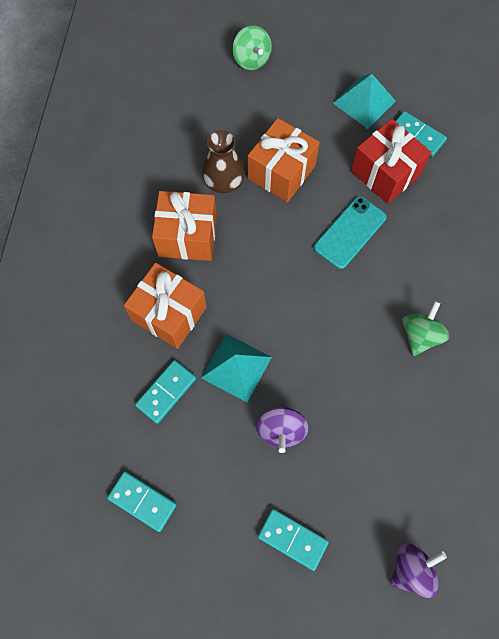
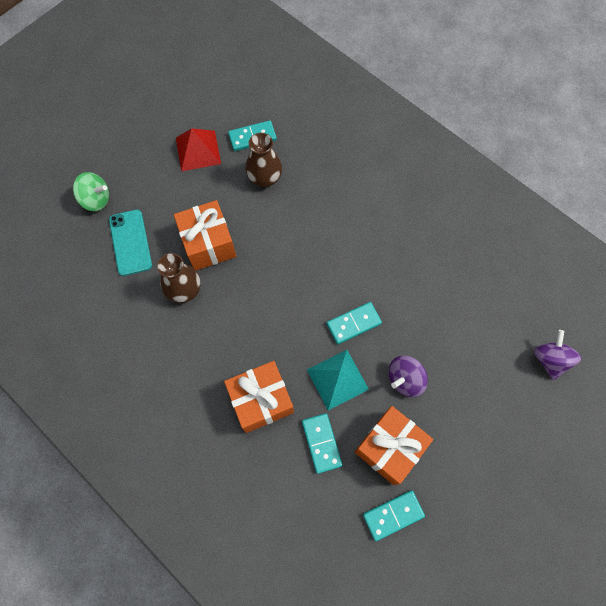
camera: 55 degrees left, 0 degrees up
orange gift [152,191,217,261] -> orange gift moved to [355,406,433,485]
purple spinning top [256,405,308,453] -> purple spinning top turned 105 degrees clockwise [388,356,428,397]
turquoise domino [258,509,329,571] -> turquoise domino moved to [327,302,382,344]
turquoise phone [314,196,387,269] -> turquoise phone moved to [109,209,152,276]
turquoise pyramid [333,74,396,129] -> red pyramid [176,128,221,171]
red gift [351,119,431,204] -> brown vase [246,133,282,187]
green spinning top [402,301,450,356] -> none

